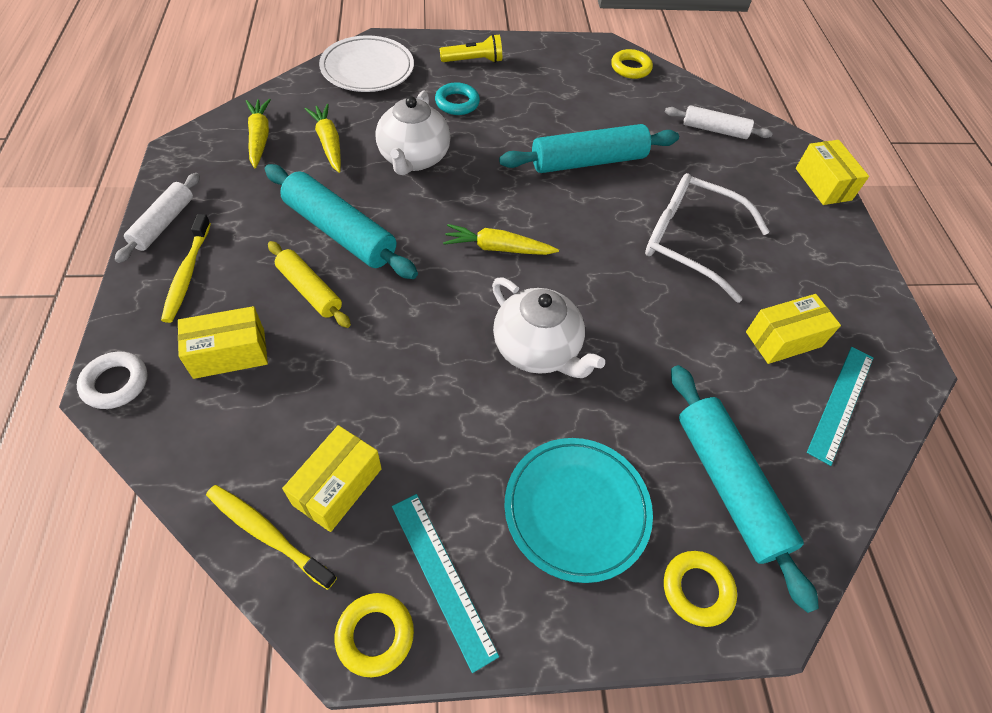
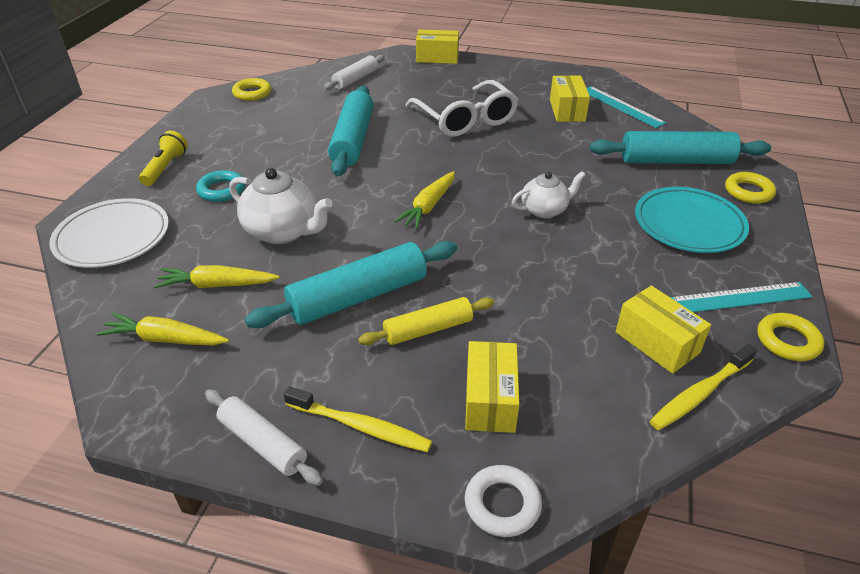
camera: 65 degrees left, 15 degrees down
white teapot [492,277,605,378] -> white teapot [512,171,586,218], size x0.64
white glasses [645,173,770,303] -> white glasses turned 75 degrees counterclockwise [405,80,519,137]

